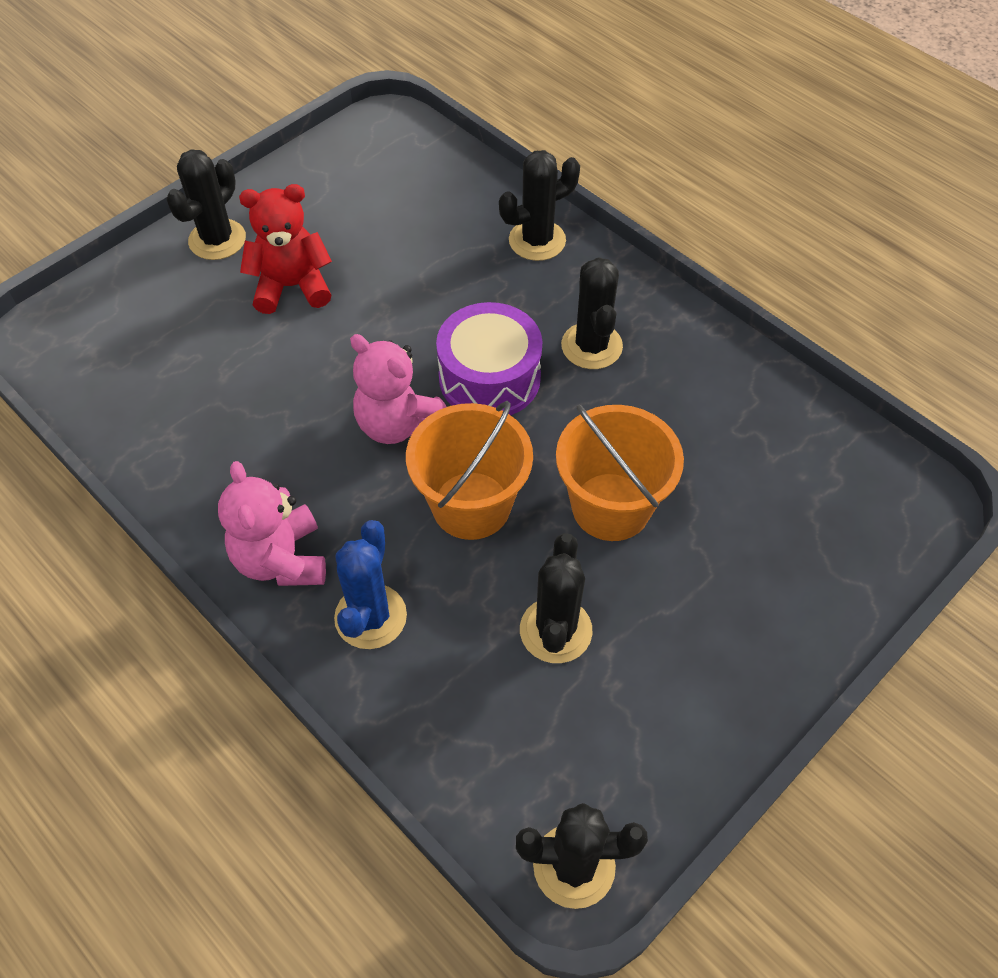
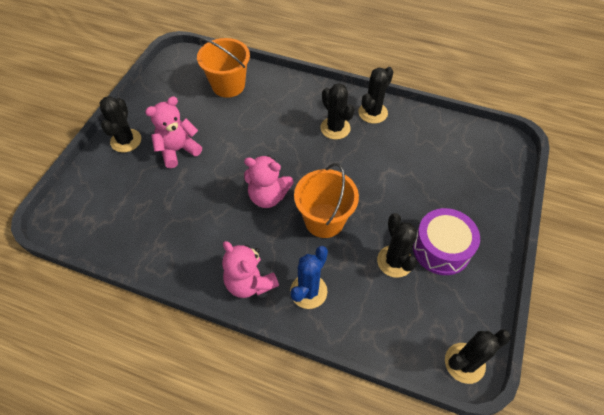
camera: 25 degrees left, 0 degrees up
red teddy bear [239,184,332,314] -> pink teddy bear [145,96,202,168]
blue cactus [334,520,407,649] -> blue cactus turned 45 degrees clockwise [290,246,328,309]
purple drum [436,302,542,415] -> purple drum moved to [413,208,480,275]
black cactus [499,150,580,261] -> black cactus moved to [358,67,393,124]
orange bucket [556,405,684,541] -> orange bucket moved to [197,38,250,98]

